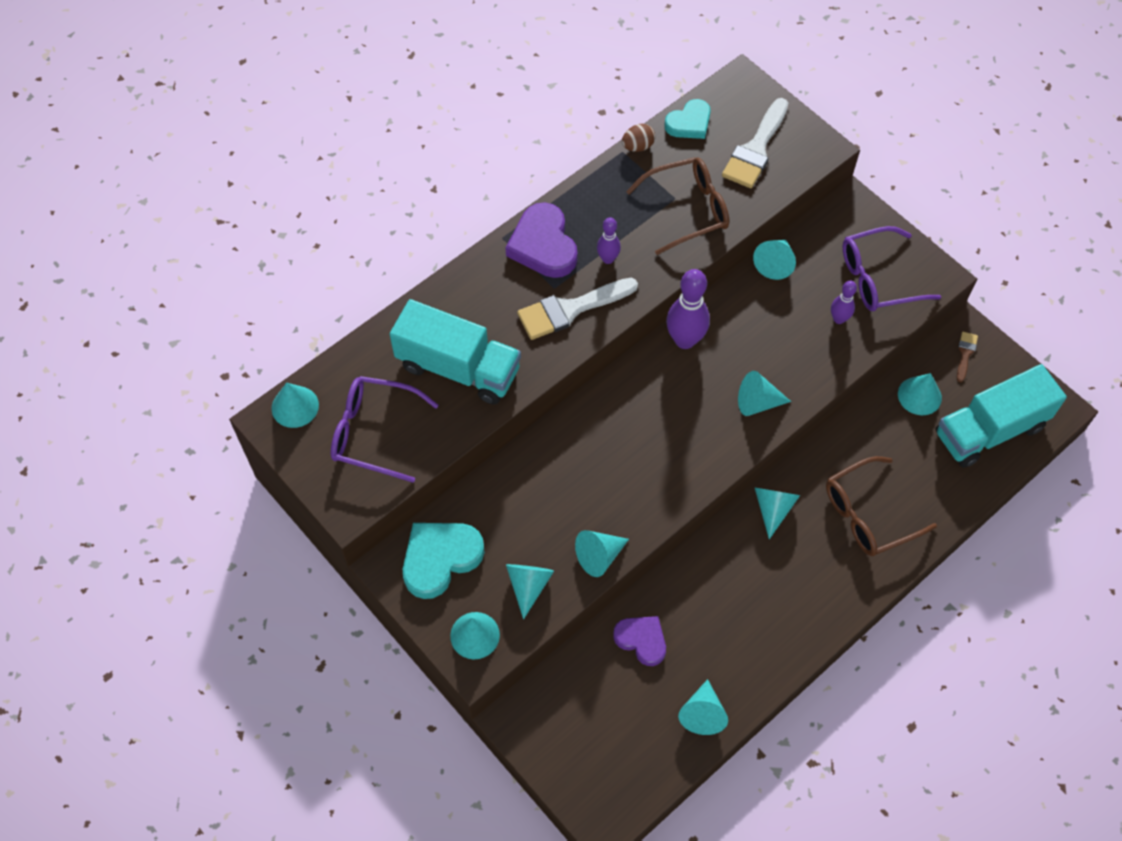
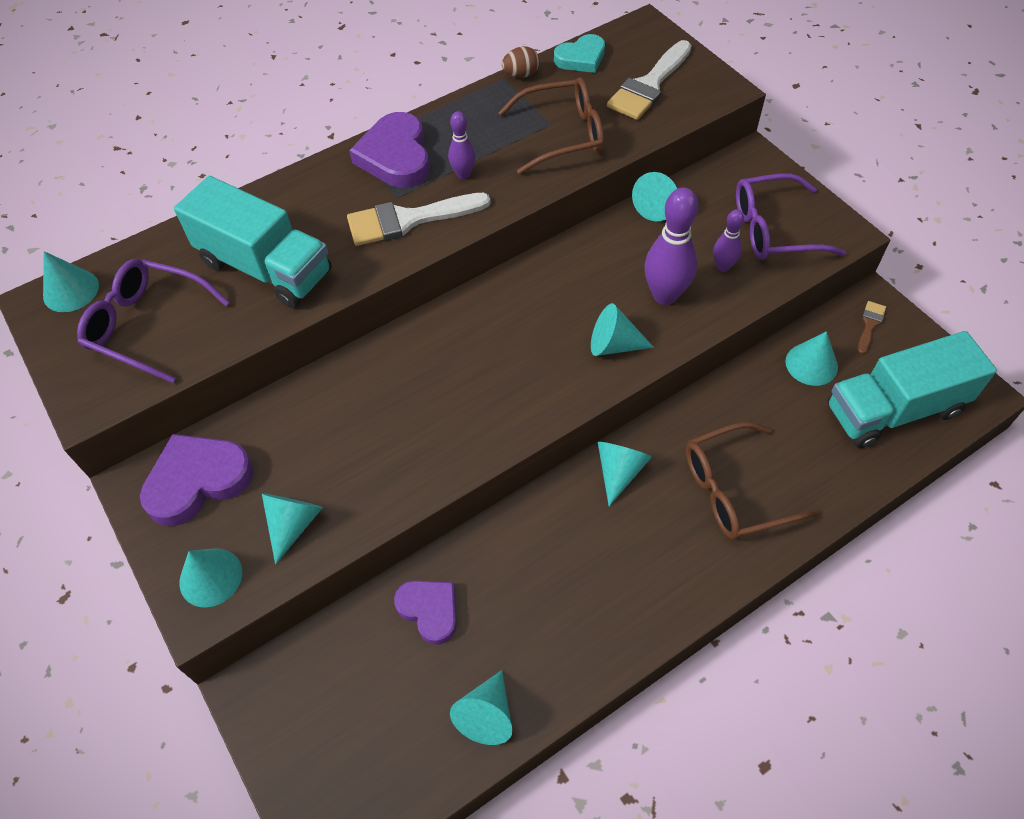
camera: 10 degrees right, 5 degrees down
turquoise heart [403,523,485,599] -> purple heart [140,434,254,526]
turquoise cone [575,530,629,577] -> none
purple bowling pin [666,269,710,349] -> purple bowling pin moved to [644,187,698,305]

